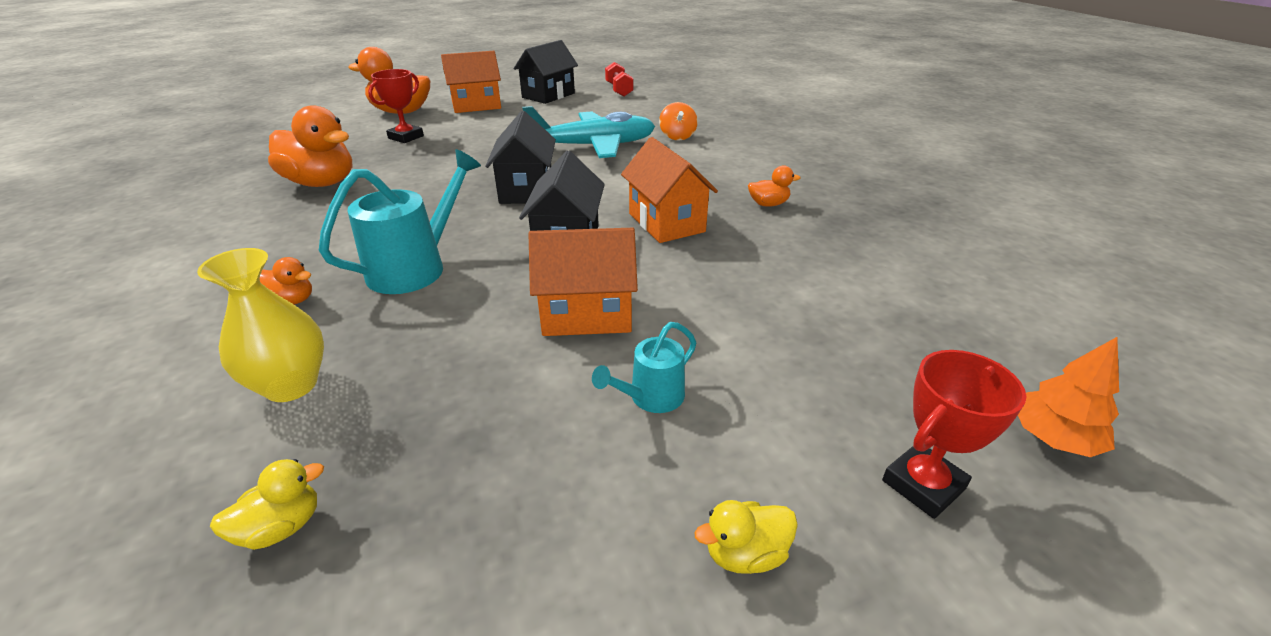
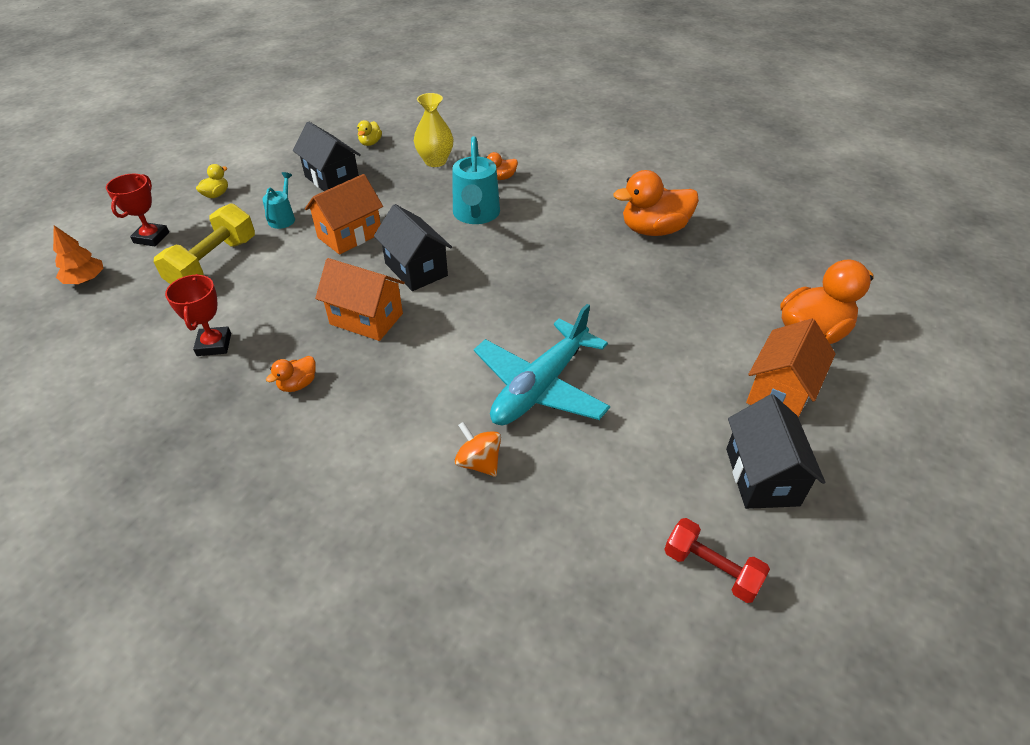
camera: 140 degrees right, 10 degrees up
red trophy [368,69,424,143] -> red trophy moved to [165,274,231,356]
black house [485,111,556,204] -> black house moved to [293,121,361,191]
none -> yellow dumbbell [154,203,255,284]

